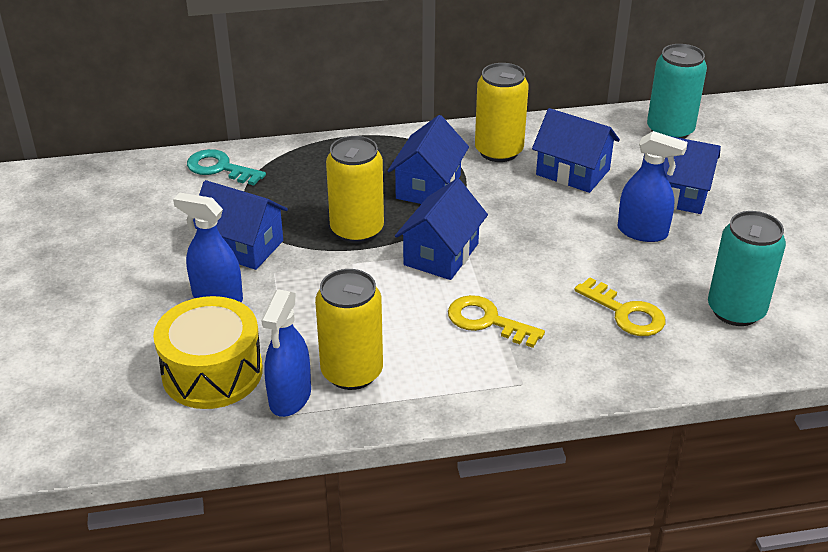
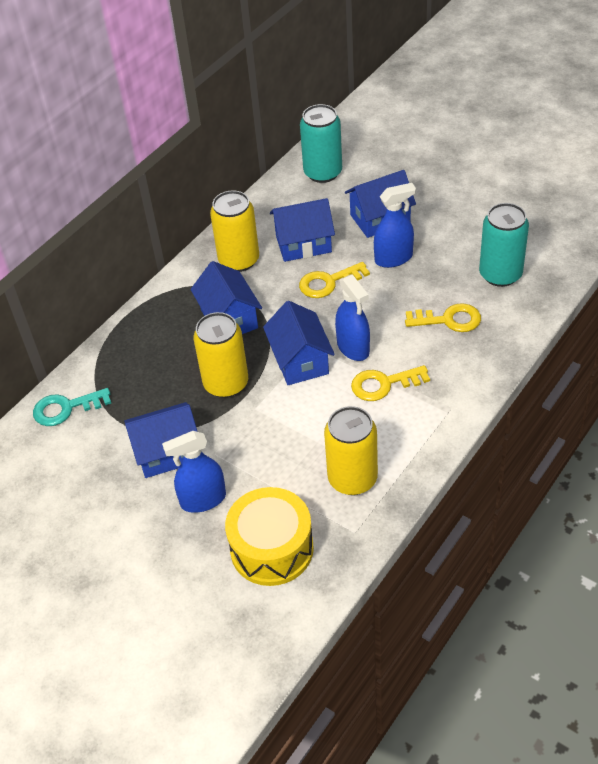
camera: 40 degrees left, 10 degrees up
blue spray bottle [261,289,311,417] -> blue spray bottle moved to [335,274,370,361]
none -> yellow key [299,262,370,298]

